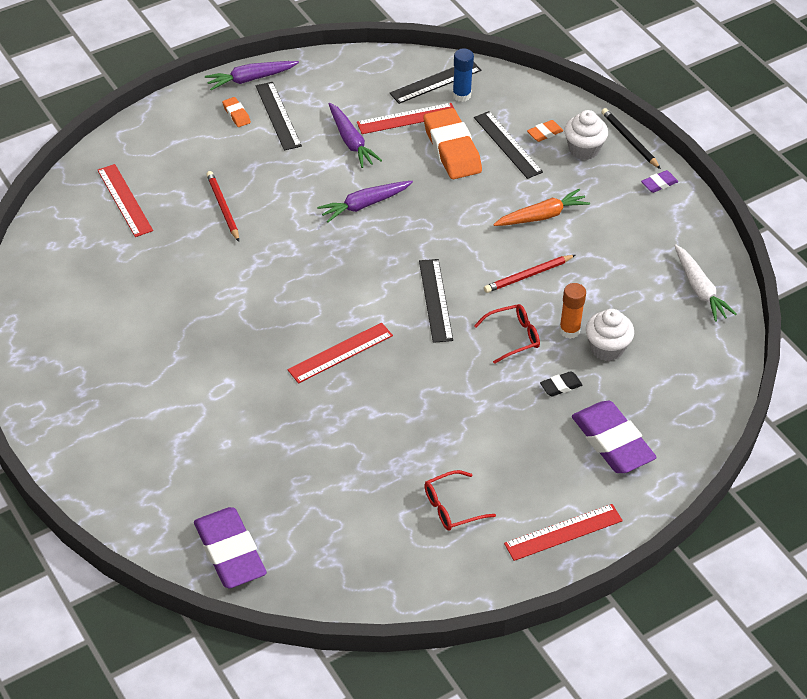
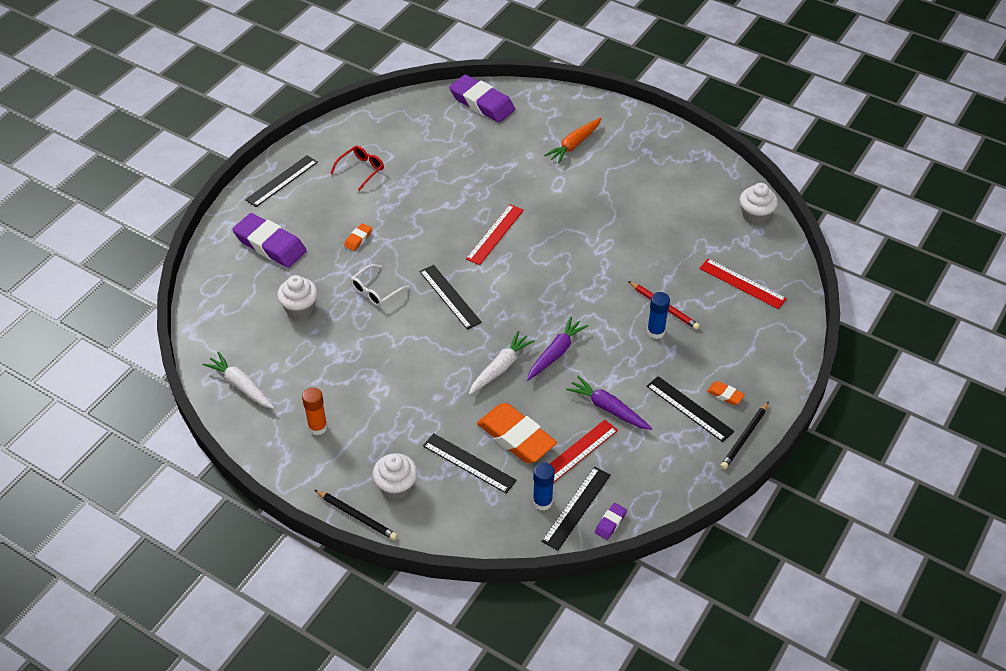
camera: 155 degrees right, 0 degrees up
purple carrot [205,61,299,90] -> black pencil [720,402,769,469]
red glasses [474,304,540,364] -> white glasses [351,264,410,306]
red pencil [484,255,575,293] -> none
orange carrot [493,189,590,226] -> orange carrot moved to [544,117,602,164]
red ruler [504,504,623,561] -> black ruler [245,155,318,207]
orange eraser [527,120,563,142] -> orange eraser moved to [344,223,372,251]
black eraser [540,371,582,396] -> none
orange glue stick [559,283,586,339] -> orange glue stick moved to [302,387,328,435]
purple eraser [641,170,678,193] -> purple eraser moved to [595,503,627,540]
none -> white carrot [469,331,535,395]
none -> blue glue stick [647,292,670,339]
none -> white cupcake [740,183,778,225]

